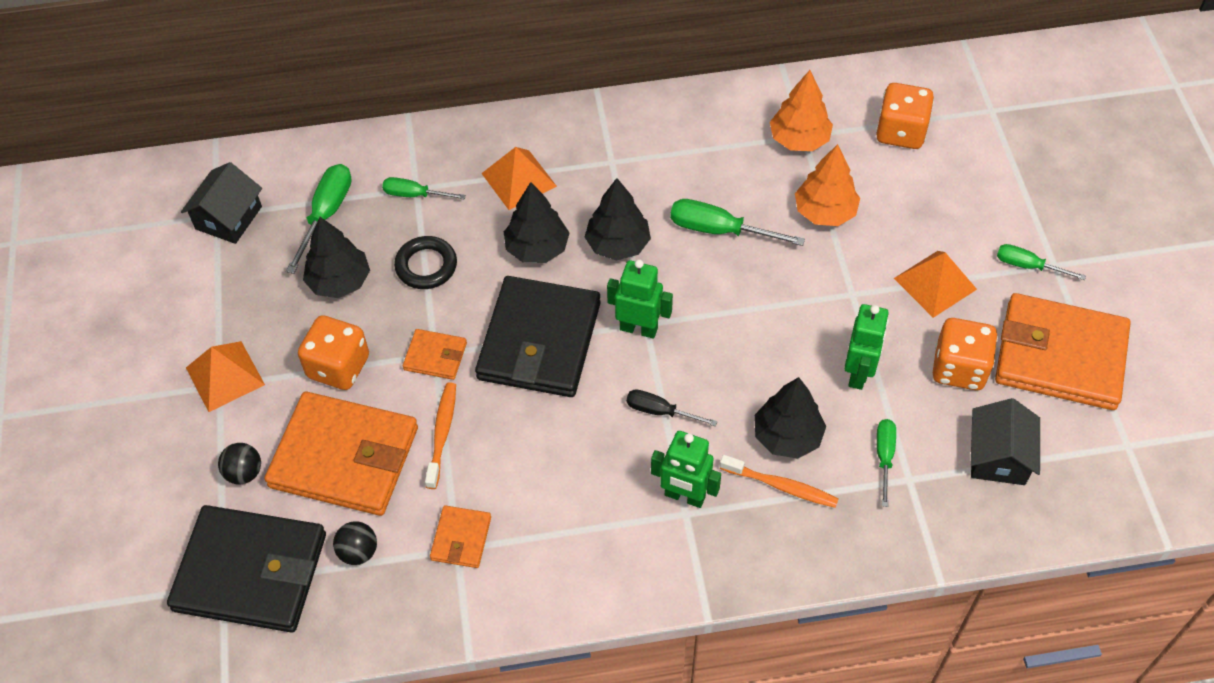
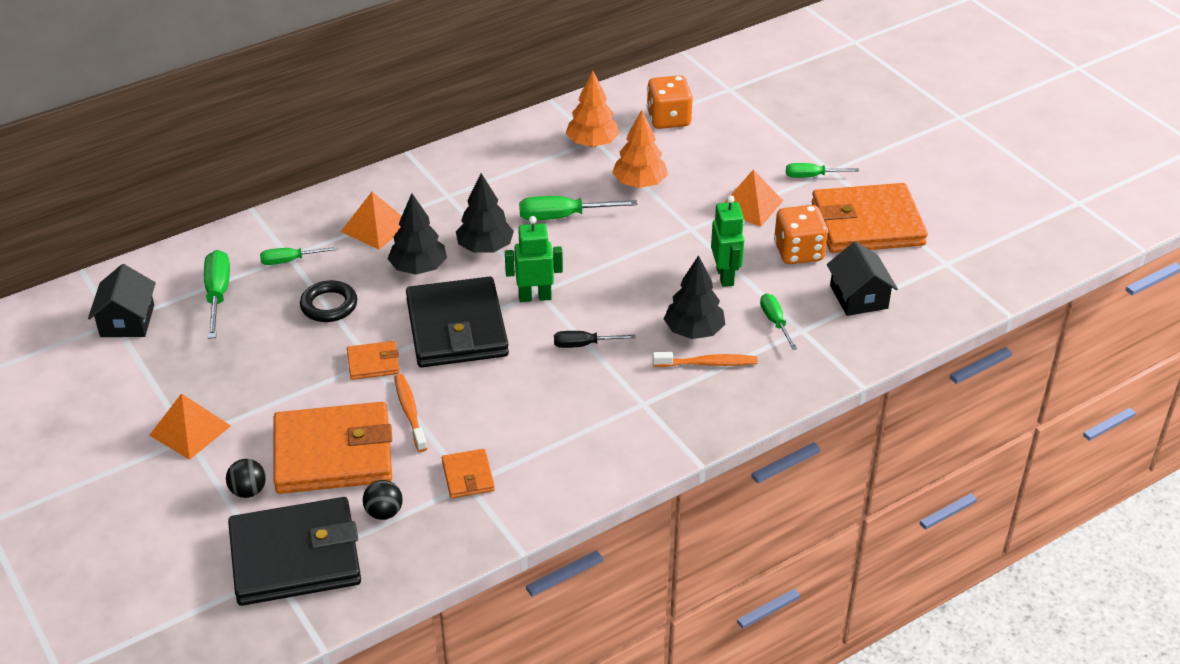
camera: 25 degrees left, 15 degrees down
orange dice [298,315,369,390] -> none
black tree [303,217,370,298] -> none
green robot [651,431,721,508] -> none

